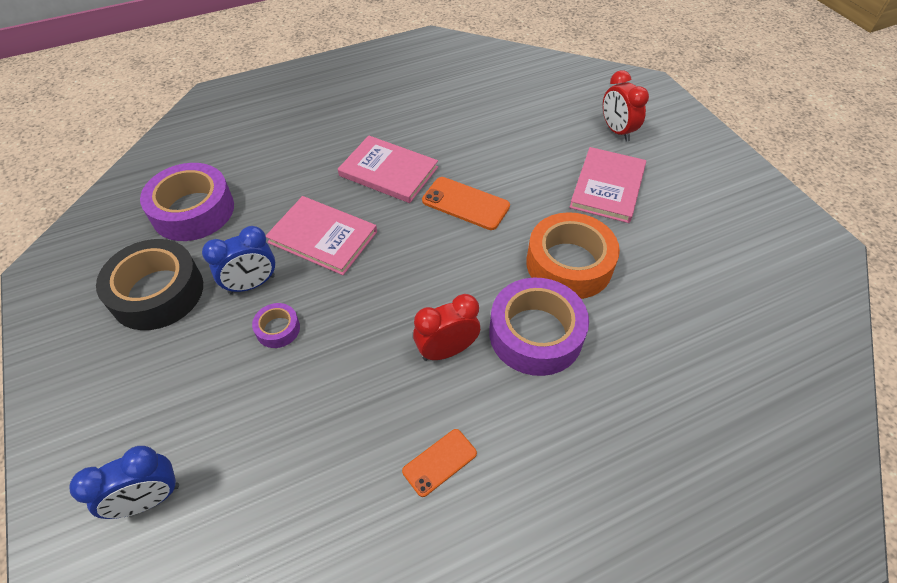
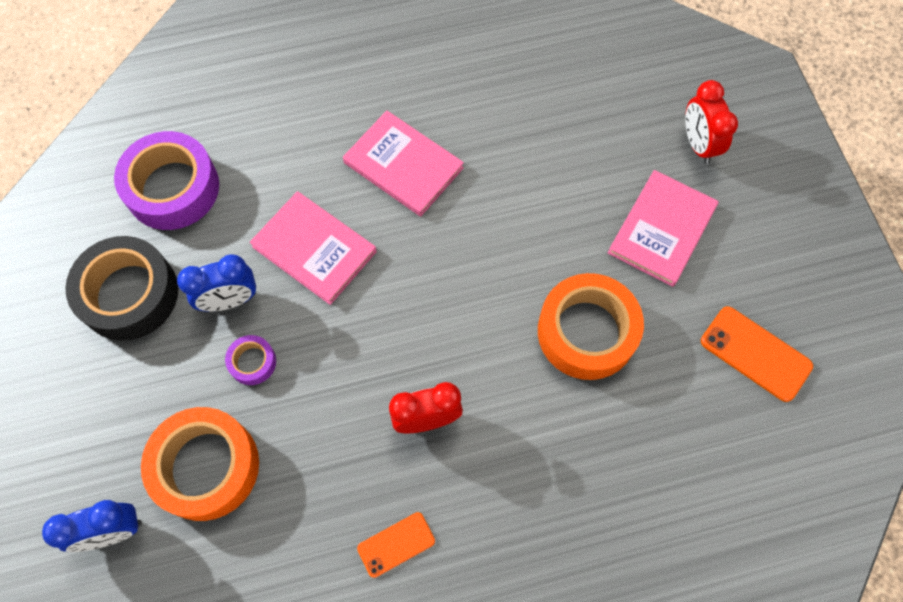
camera: 10 degrees right, 15 degrees up
orange phone [422,177,510,230] -> orange phone moved to [701,306,813,402]
purple tape [489,278,589,376] -> none
none -> orange tape [141,407,259,521]

